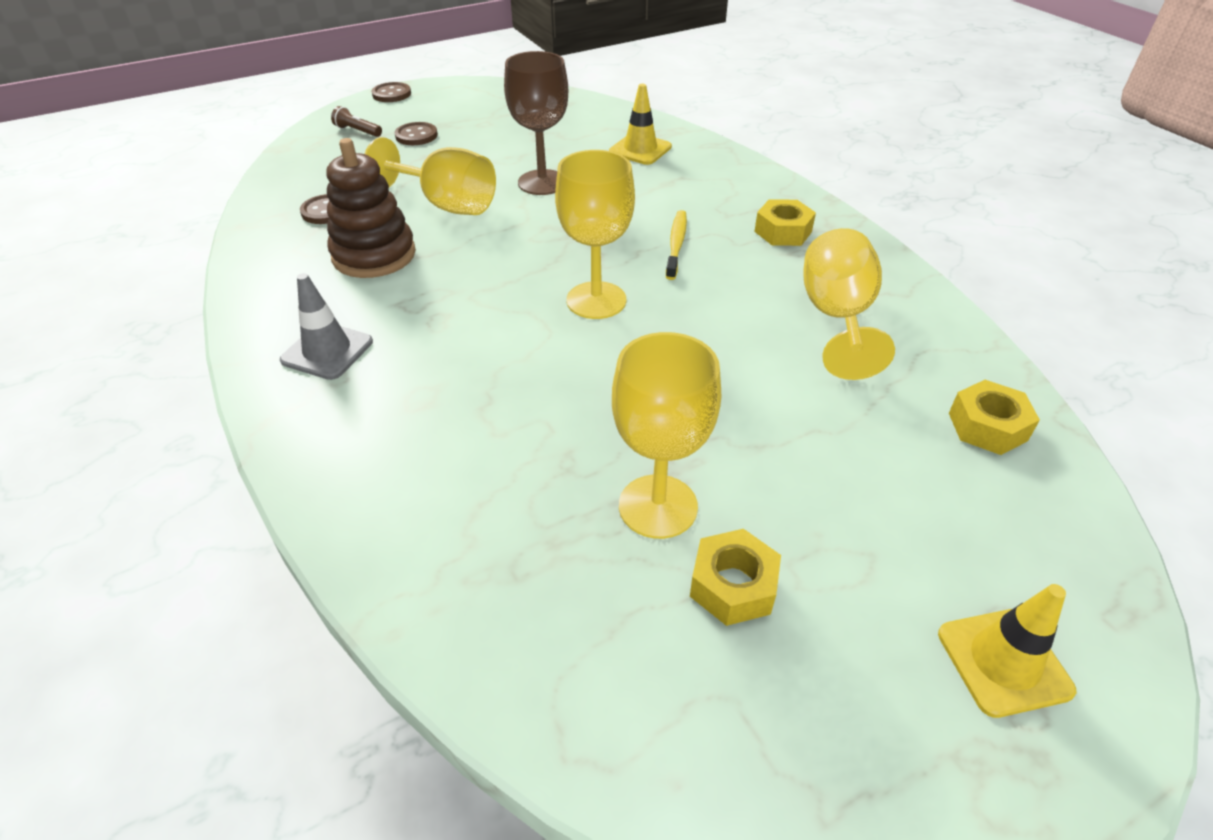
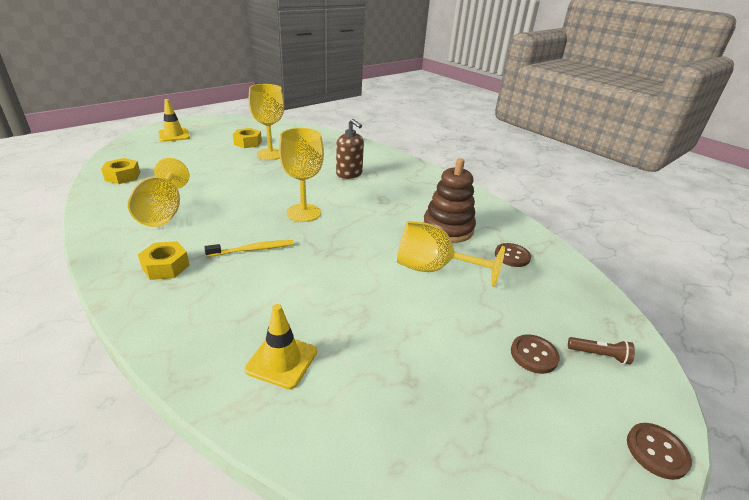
camera: 165 degrees right, 10 degrees down
grey traffic cone [280,273,373,380] -> none
brown goblet [504,51,568,195] -> none
yellow toothbrush [666,210,687,280] -> yellow toothbrush turned 105 degrees counterclockwise [205,240,294,257]
none -> brown soap dispenser [336,119,364,179]

